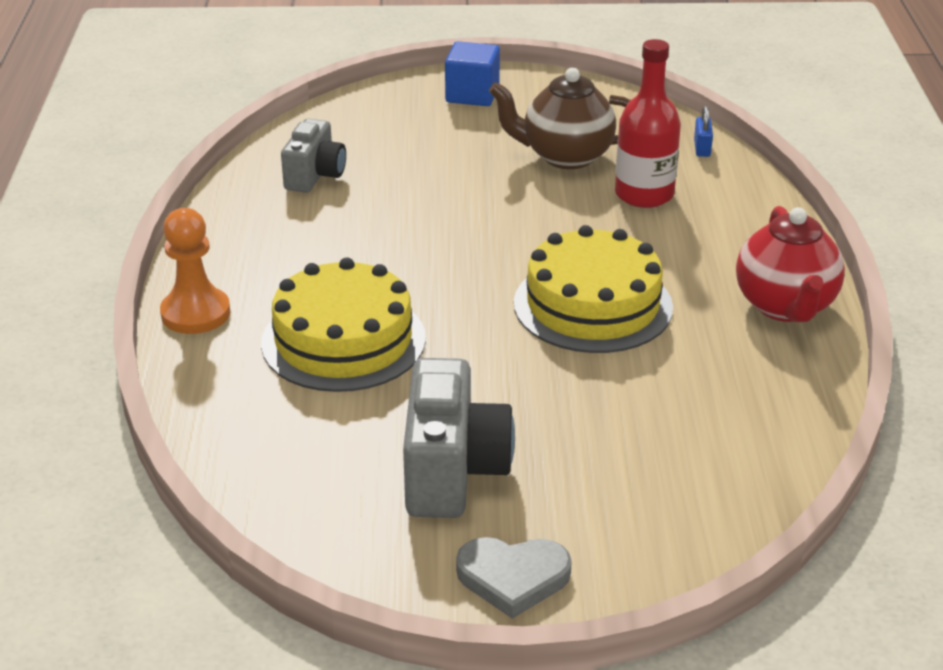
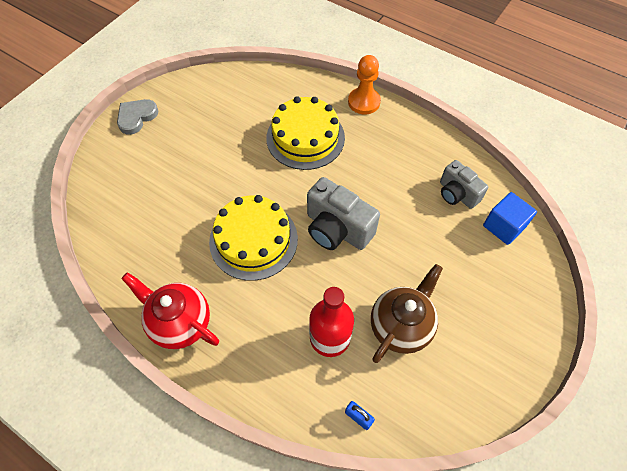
camera: 125 degrees right, 25 degrees up
grey camera [403,358,515,518] -> grey camera moved to [307,177,380,250]
blue cube [445,41,500,106] -> blue cube moved to [483,192,537,245]

